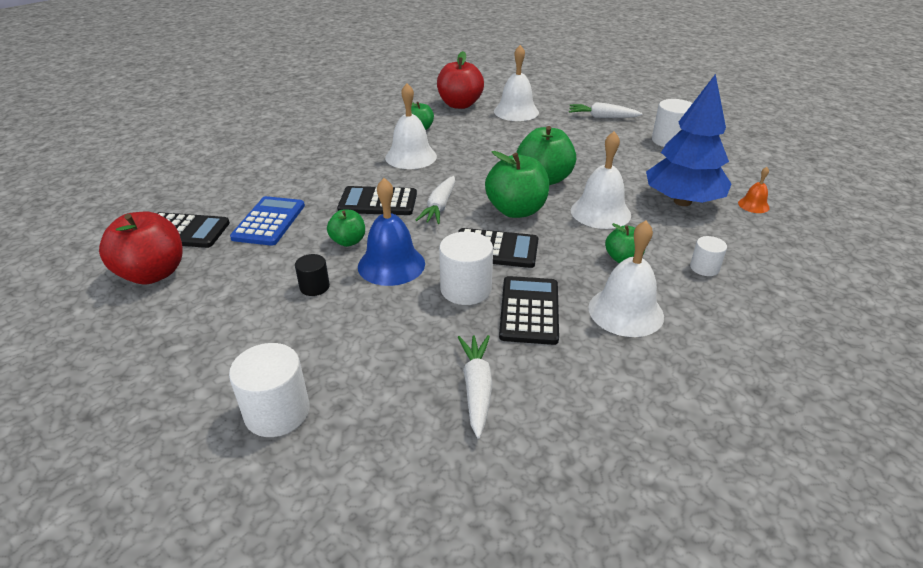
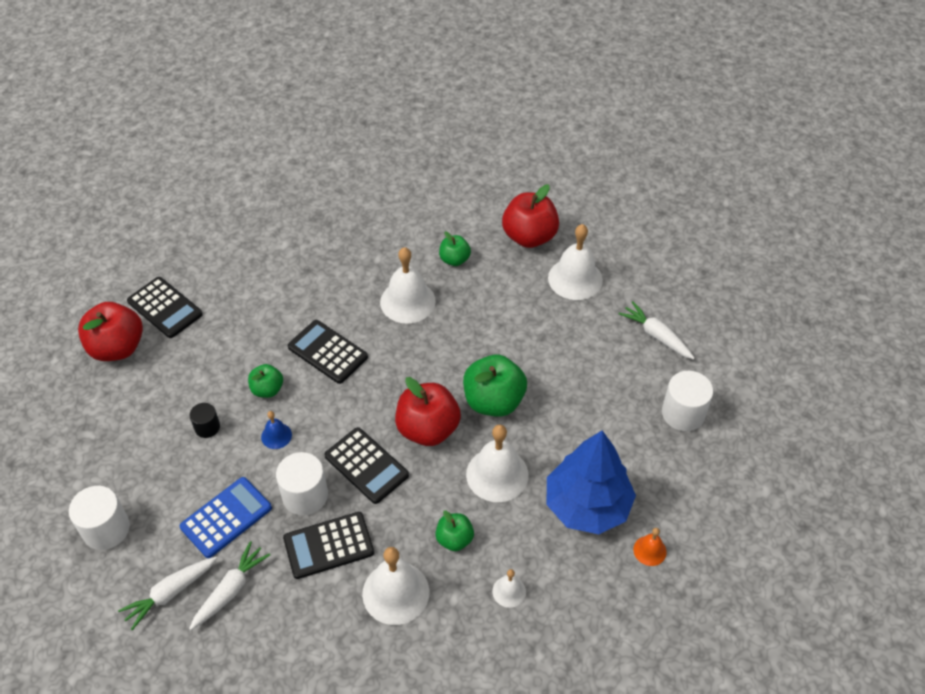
camera: 35 degrees right, 15 degrees up
blue calculator [230,196,305,246] -> blue calculator moved to [180,477,272,558]
blue bell [358,178,425,286] -> blue bell [261,411,292,449], size x0.50
white carrot [416,176,455,224] -> white carrot moved to [118,557,217,630]
green apple [485,151,549,218] -> red apple [395,377,461,446]
black calculator [499,276,559,345] -> black calculator turned 150 degrees counterclockwise [283,512,374,579]
white cylinder [690,236,727,276] -> white bell [492,569,526,608]

